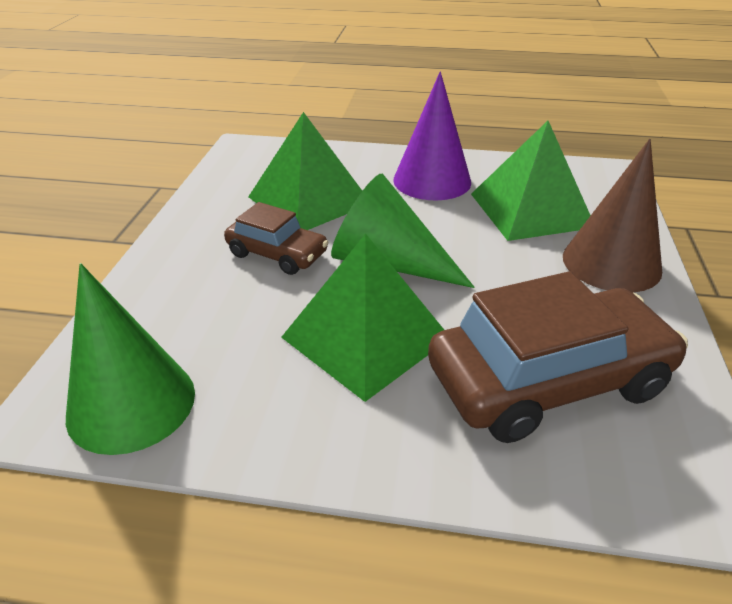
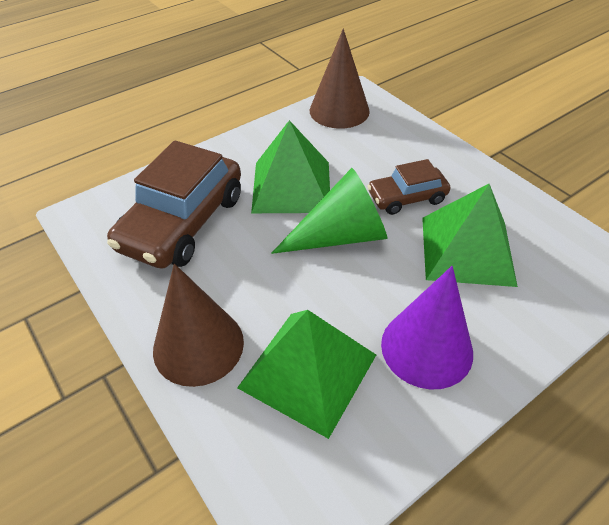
camera: 135 degrees right, 10 degrees up
green cone [66,263,195,455] -> brown cone [310,29,370,129]

